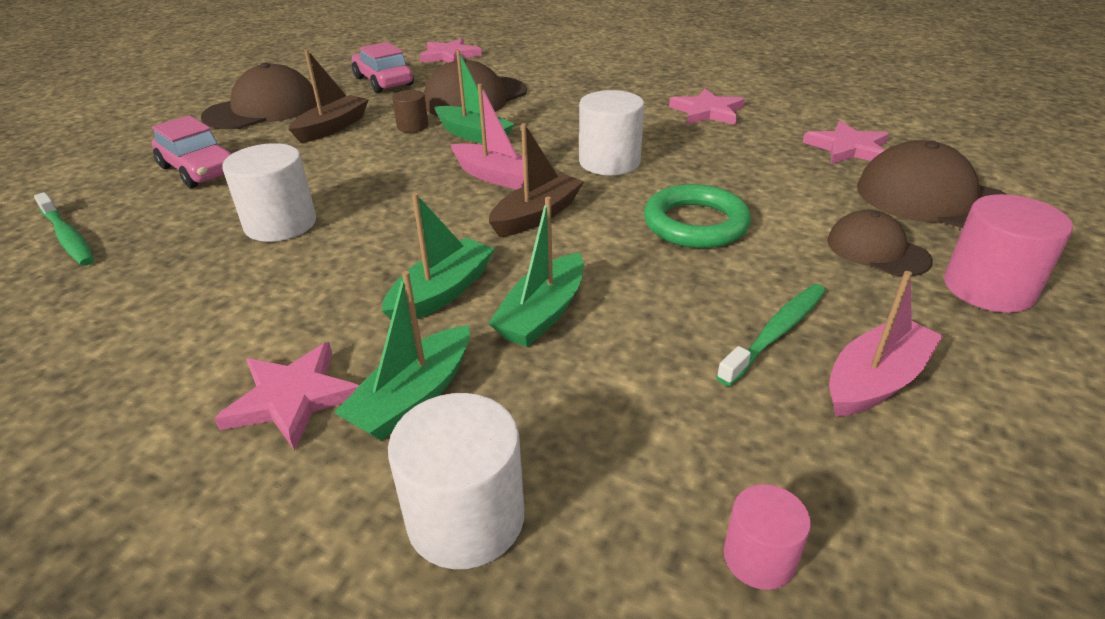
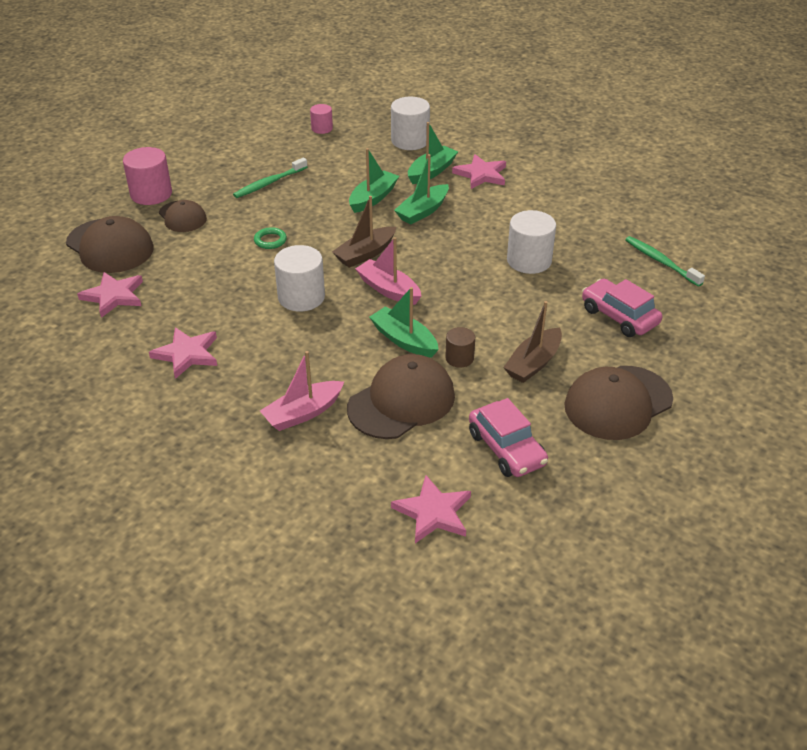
camera: 175 degrees left, 5 degrees up
green ring [644,184,751,248] -> green ring [254,227,287,249], size x0.51
pink boat [829,271,943,417] -> pink boat moved to [260,351,344,431]

